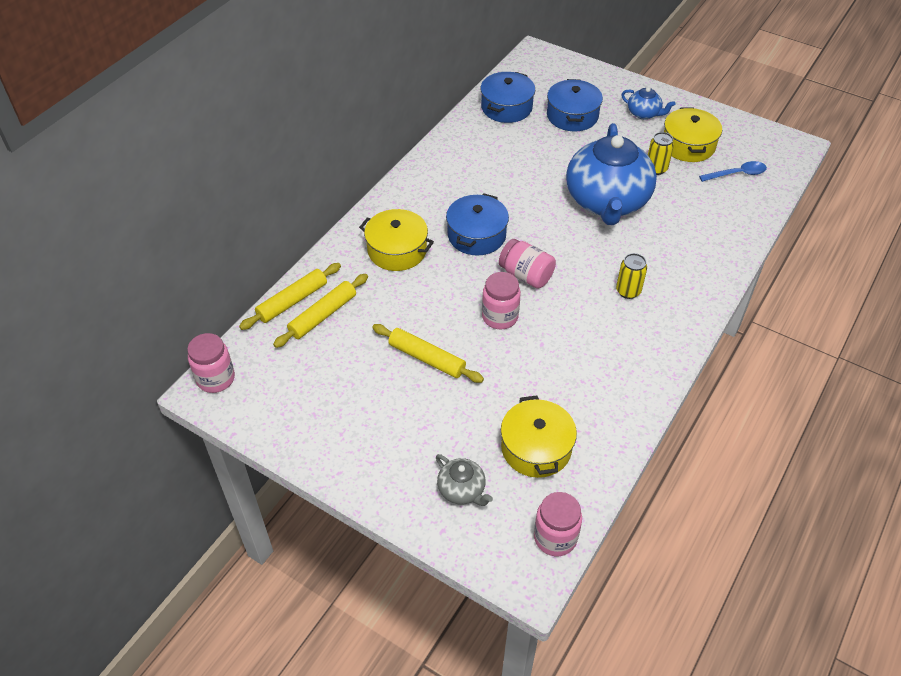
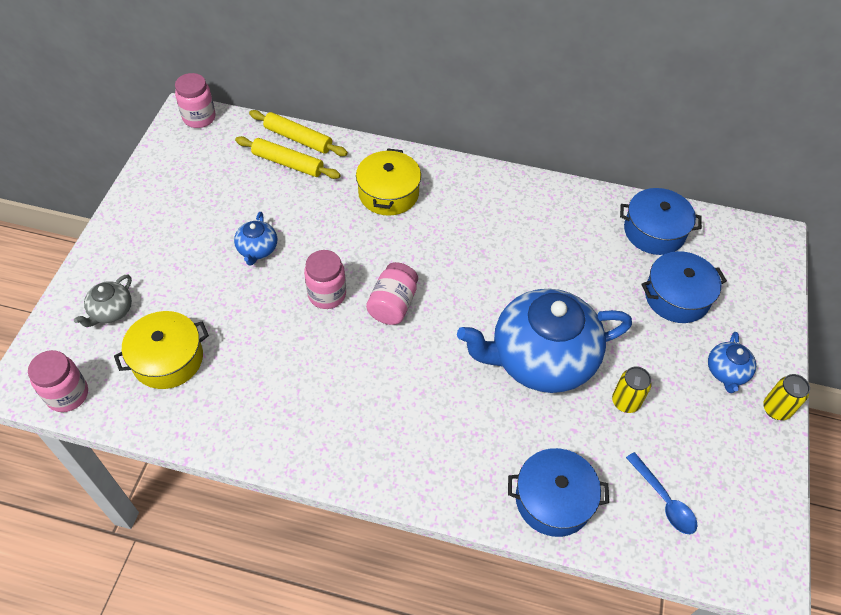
camera: 70 degrees right, 5 degrees up
yellow rolling pin [372,324,484,383] -> blue teapot [234,212,277,266]
blue pot [446,193,509,255] -> blue pot moved to [508,448,609,537]
yellow can [616,253,647,299] -> yellow can moved to [763,374,810,420]
yellow pot [664,108,722,162] -> none

